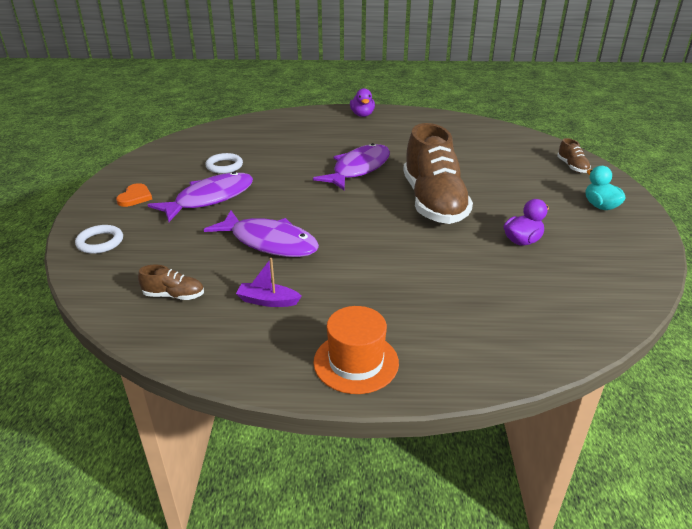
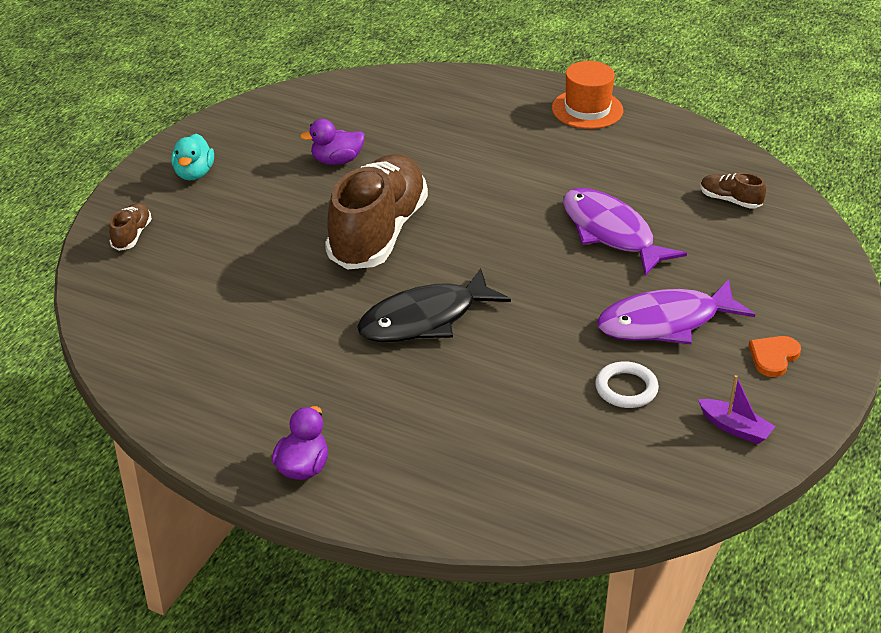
camera: 155 degrees left, 5 degrees up
white ring [75,225,123,254] -> none
purple boat [236,258,302,307] -> purple boat moved to [698,375,776,444]
purple fish [313,143,390,190] -> black fish [357,268,511,342]

